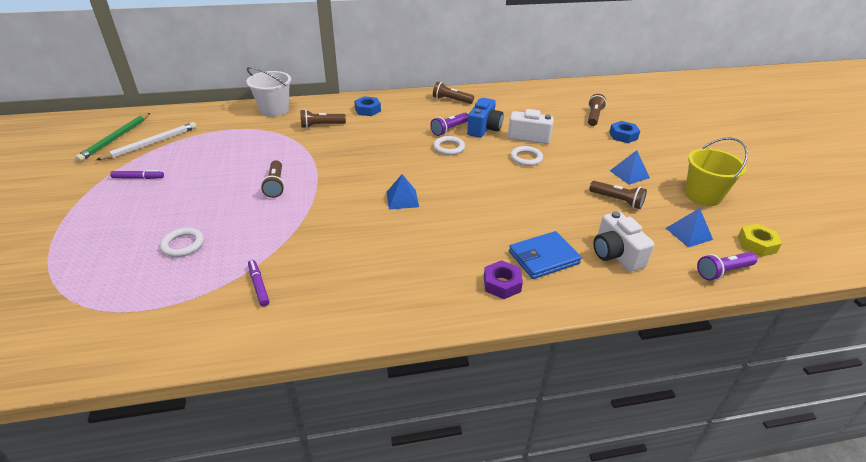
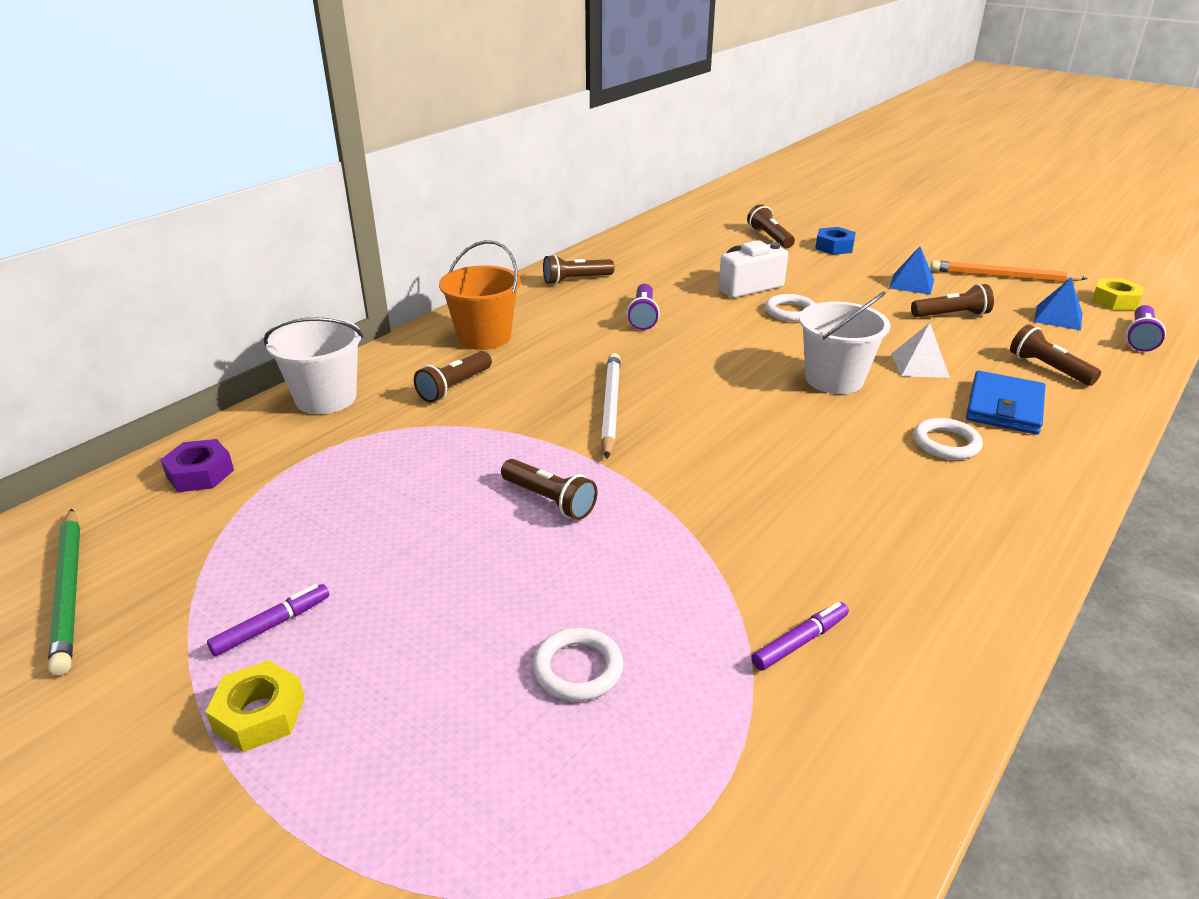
camera: 40 degrees left, 5 degrees down
white pencil [96,122,197,160] -> white pencil moved to [601,353,621,459]
purple marker [248,260,270,307] -> purple marker turned 120 degrees clockwise [751,602,849,671]
blue nut [354,96,381,116] -> orange bucket [439,240,521,350]
blue pyramid [387,174,419,209] -> none
white ring [433,136,465,155] -> white ring moved to [914,418,983,460]
blue camera [467,98,504,138] -> none
purple nut [484,260,523,299] -> purple nut moved to [160,439,234,492]
white camera [593,211,654,272] -> brown flashlight [1010,324,1101,386]
yellow bucket [685,137,748,206] -> orange pencil [930,260,1088,282]
none -> yellow nut [205,660,305,752]
none -> white bucket [799,291,890,394]
none -> white pyramid [892,323,950,378]

